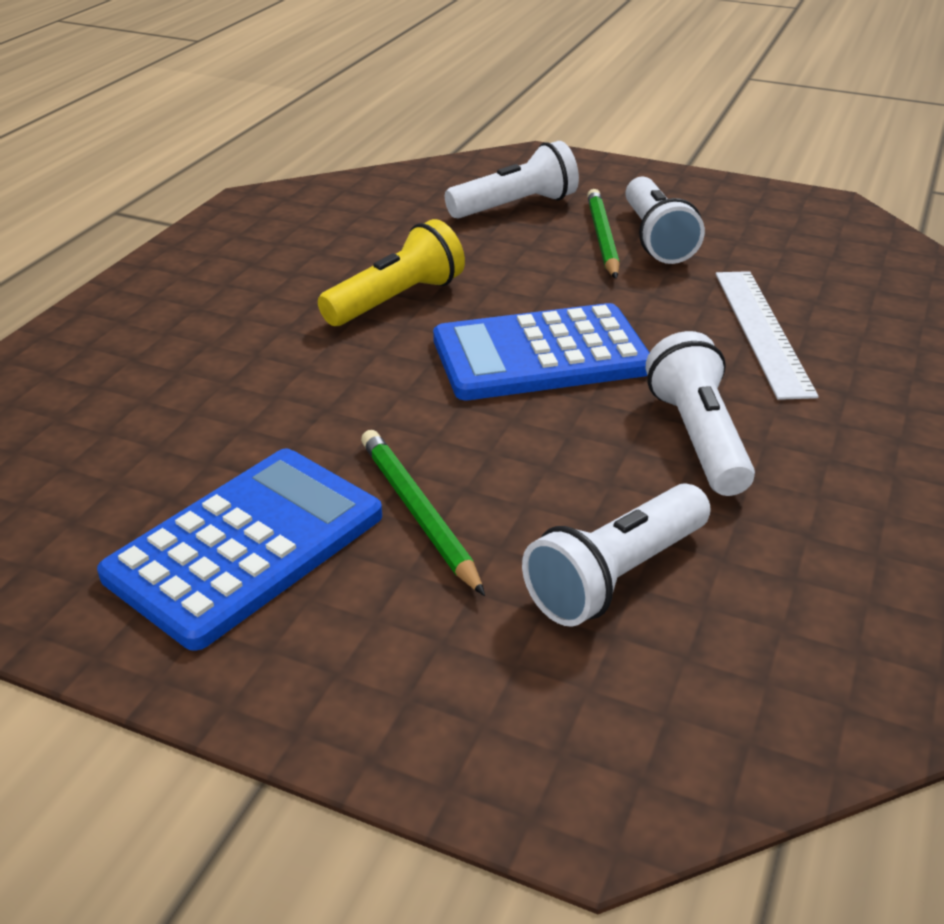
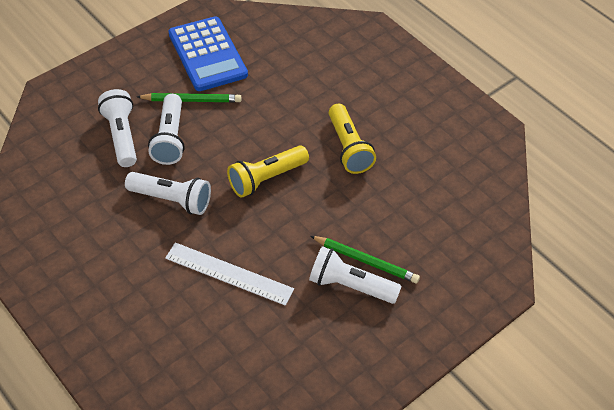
camera: 115 degrees right, 15 degrees up
blue calculator [433,303,649,400] -> yellow flashlight [227,145,309,198]
white flashlight [445,141,579,219] -> white flashlight moved to [148,94,185,165]

